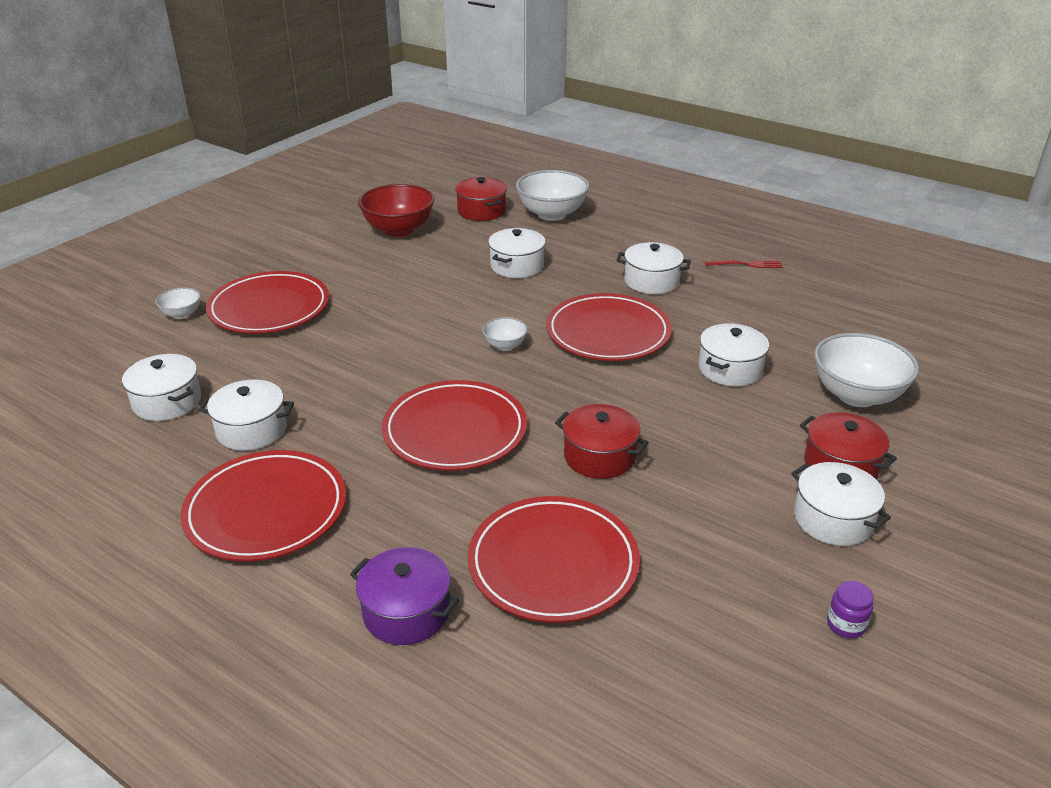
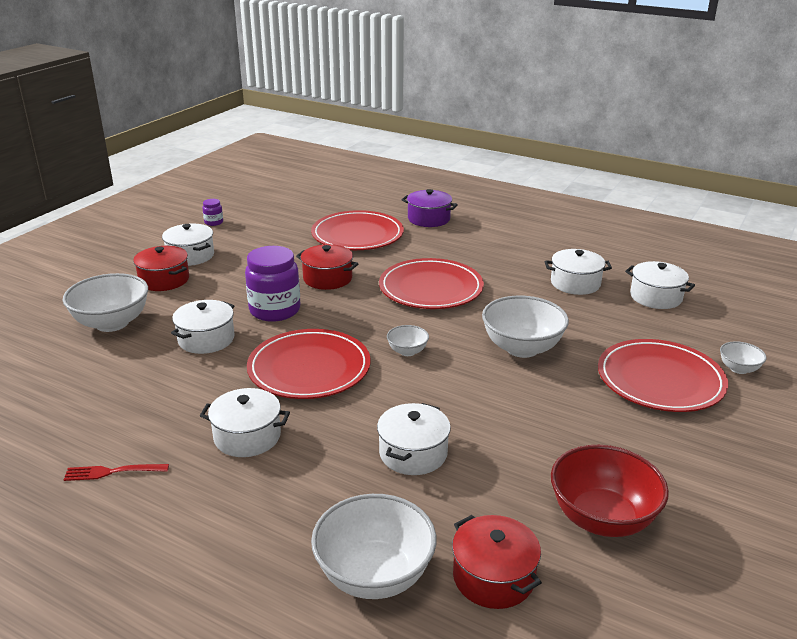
camera: 175 degrees right, 5 degrees down
red plate [181,450,346,561] -> none
none -> purple jar [245,246,300,322]
none -> white bowl [482,296,569,358]

